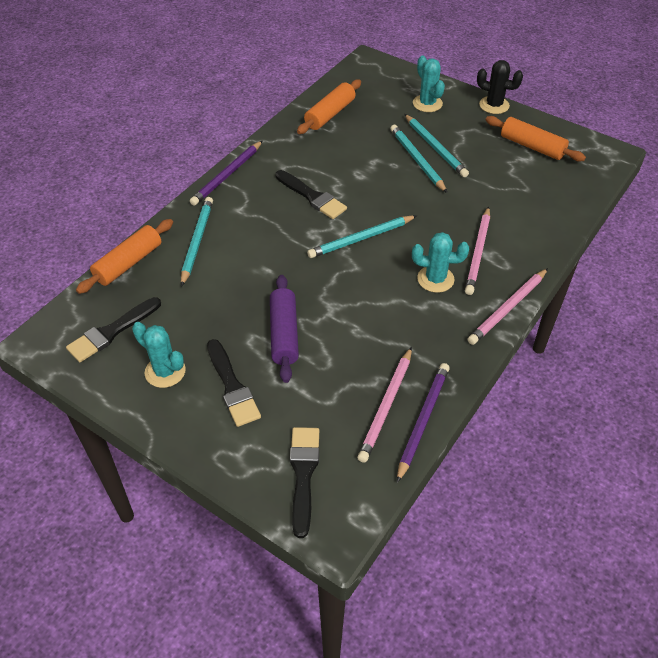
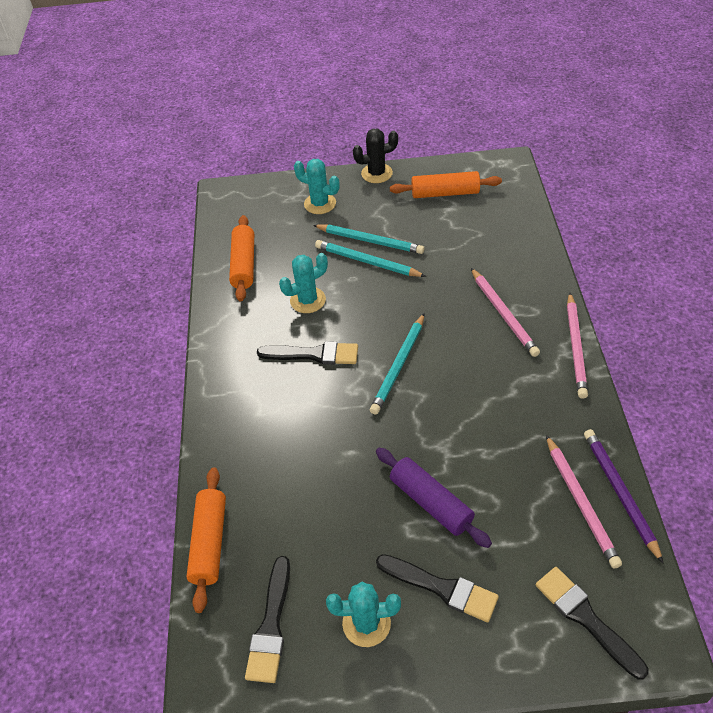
camera: 35 degrees left, 0 degrees up
turquoise pencil [181,197,213,287] -> none
purple pencil [190,141,262,206] -> none
turquoise cactus [412,232,469,293] -> turquoise cactus moved to [279,253,328,313]

